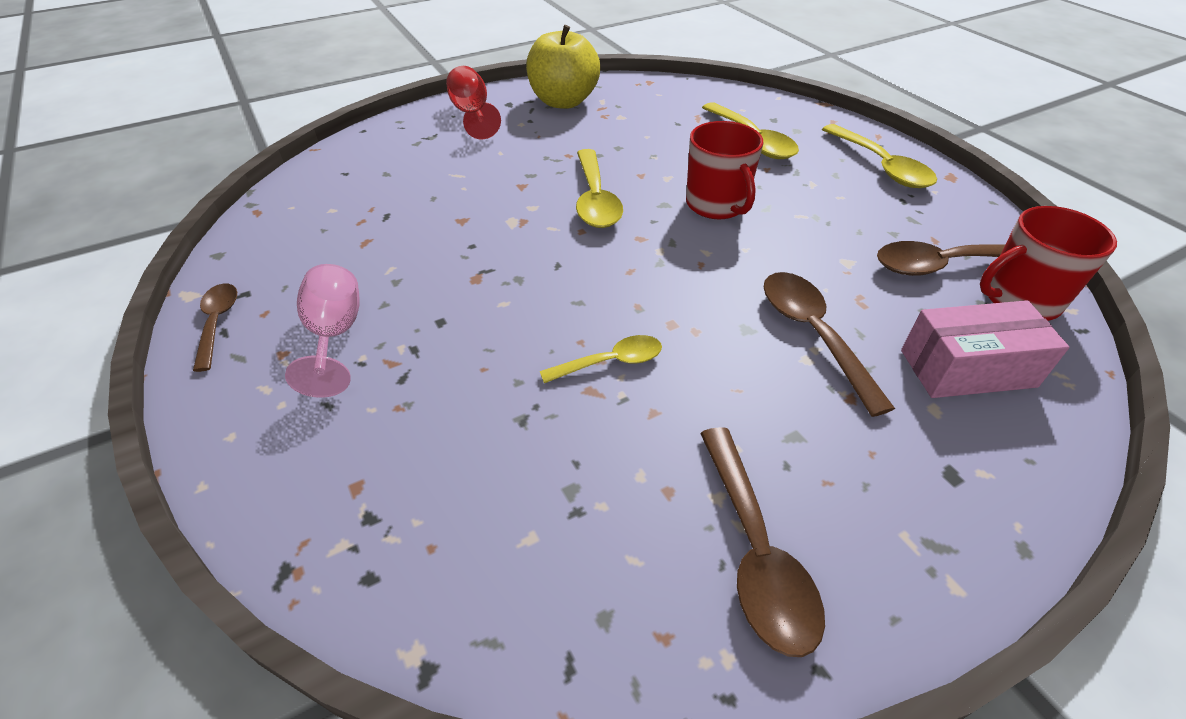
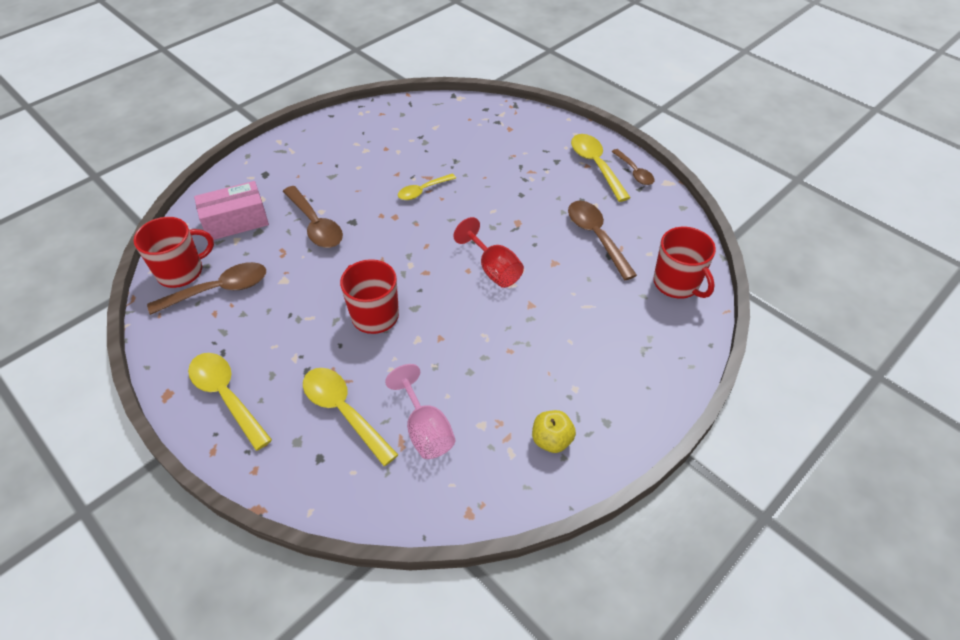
camera: 165 degrees right, 5 degrees up
pink goblet [285,264,360,398] -> pink goblet moved to [385,364,455,459]
red goblet [446,66,501,140] -> red goblet moved to [454,217,524,288]
yellow apple [526,25,600,109] -> yellow apple [532,410,576,453], size x0.53
yellow spoon [576,149,623,228] -> yellow spoon moved to [571,134,631,202]
brown spoon [700,427,825,657] -> brown spoon moved to [568,201,637,280]
none -> red mug [653,227,716,299]

